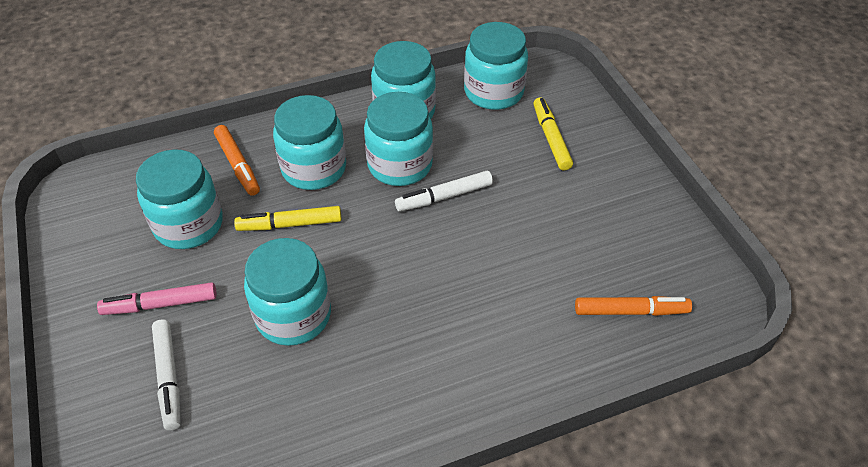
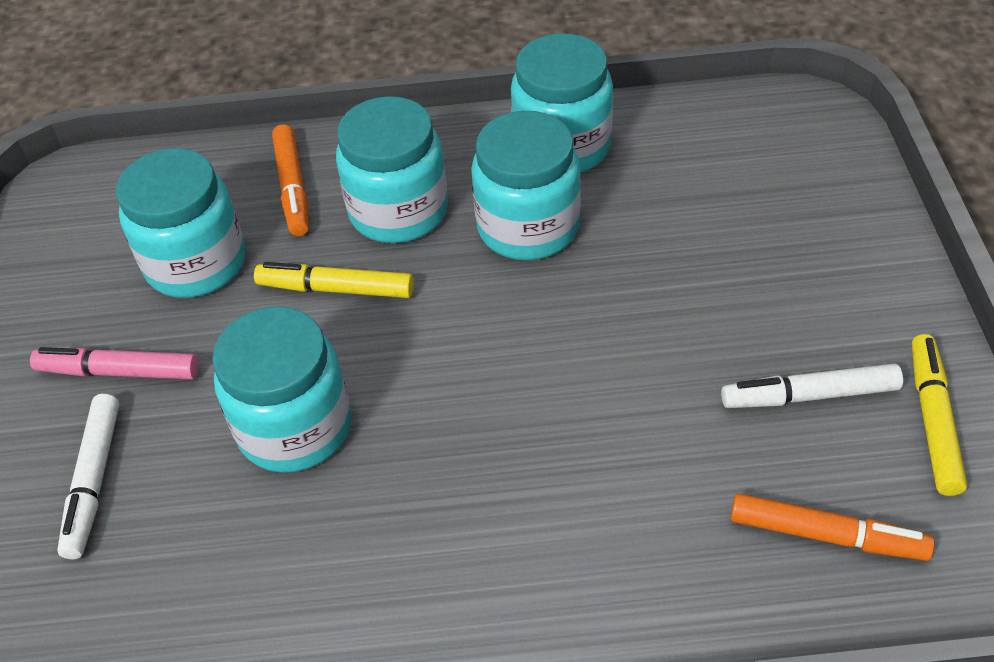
camera: 20 degrees right, 0 degrees up
white marker [395,171,493,212] -> white marker moved to [721,363,903,408]
turquoise jar [464,22,528,110] -> none
yellow marker [533,97,573,170] -> yellow marker moved to [912,334,967,496]

